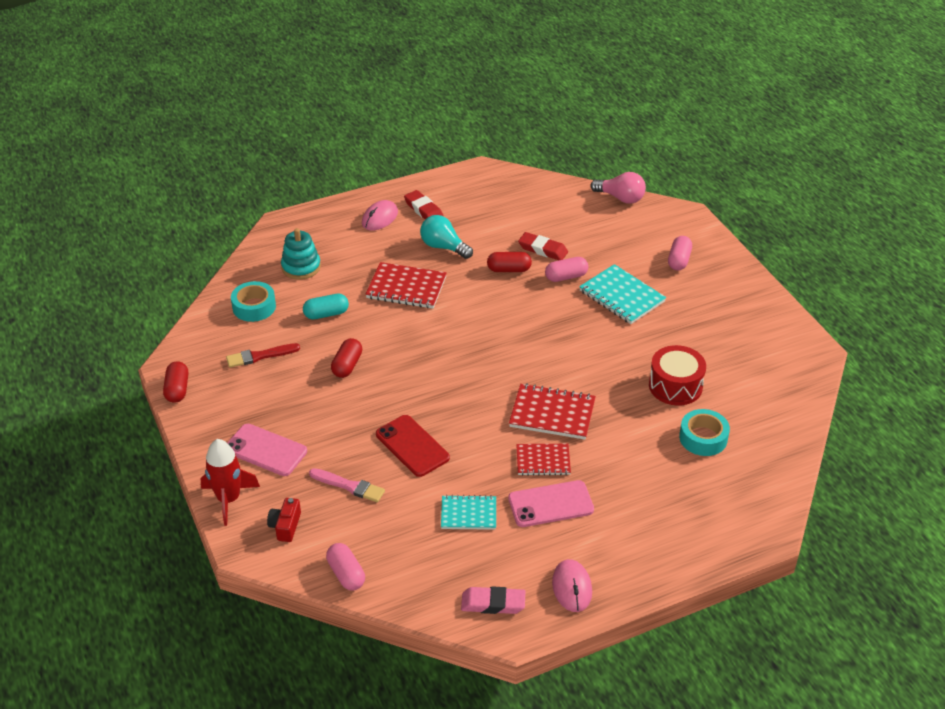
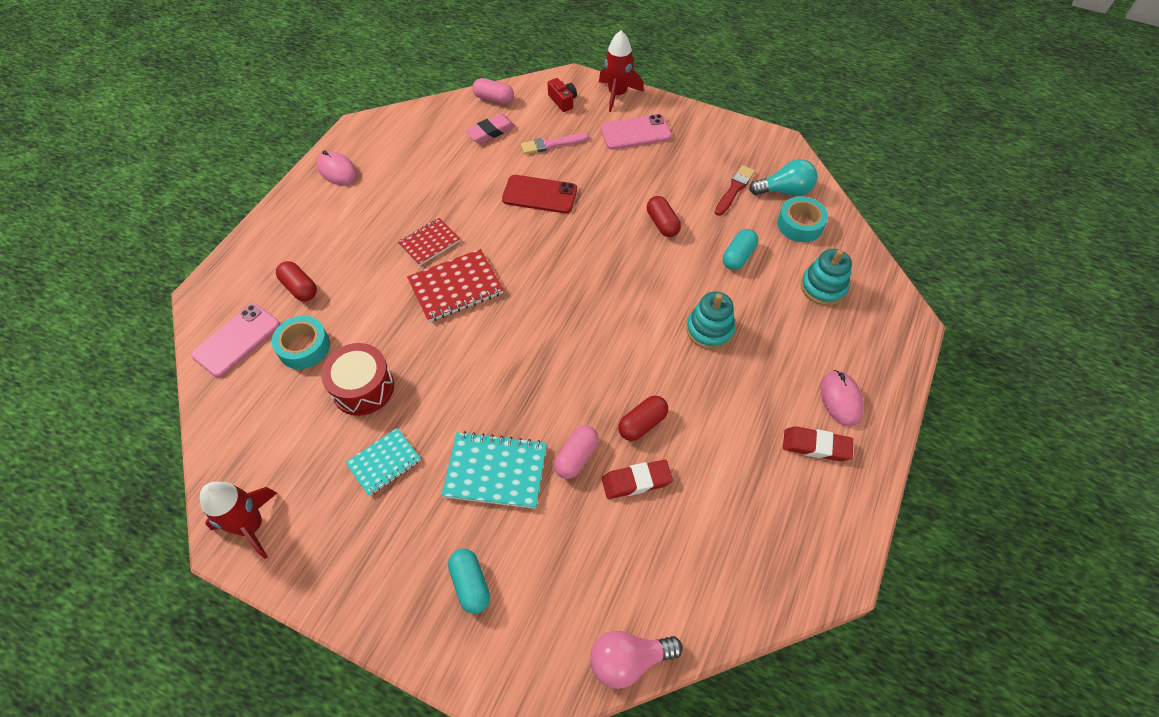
camera: 140 degrees right, 15 degrees up
red capsule [163,361,188,403] -> red capsule moved to [276,261,317,301]
red notebook [365,262,447,309] -> turquoise stacking toy [686,291,735,350]
turquoise light bulb [420,215,473,259] -> turquoise light bulb moved to [749,159,817,196]
turquoise notebook [441,495,496,530] -> turquoise notebook moved to [345,428,421,496]
pink eraser [461,586,526,614] -> pink eraser moved to [465,114,516,144]
pink phone [508,480,594,527] -> pink phone moved to [191,304,280,377]
pink capsule [668,236,692,271] -> turquoise capsule [448,549,490,614]
none -> red rocket [200,482,277,559]

